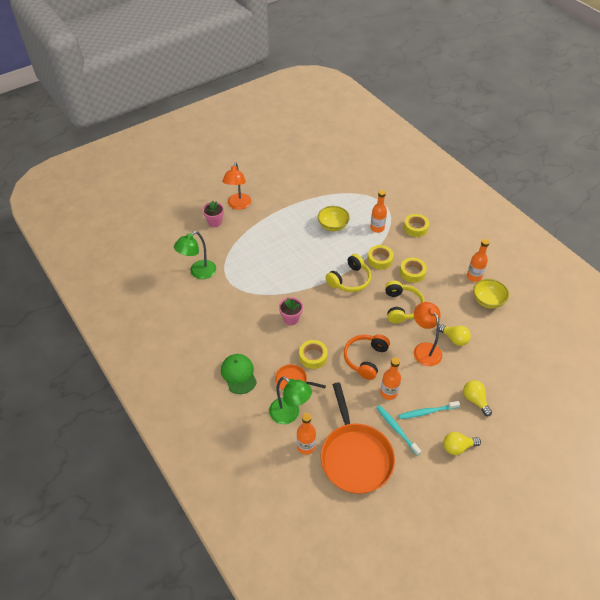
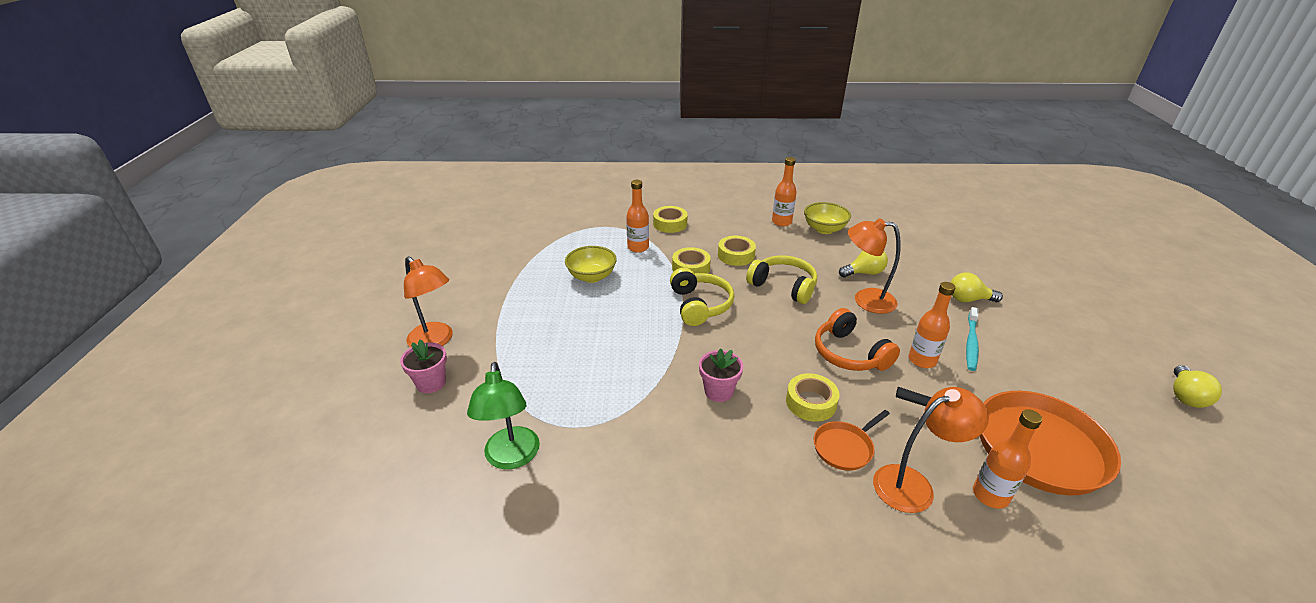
camera: 55 degrees left, 15 degrees down
green cap [221,354,257,394] -> none
green lamp [269,377,312,424] -> orange lamp [873,387,989,513]
turquoise toothbrush [376,405,421,456] -> none
yellow light bulb [443,432,481,455] -> yellow light bulb moved to [1173,365,1222,408]

